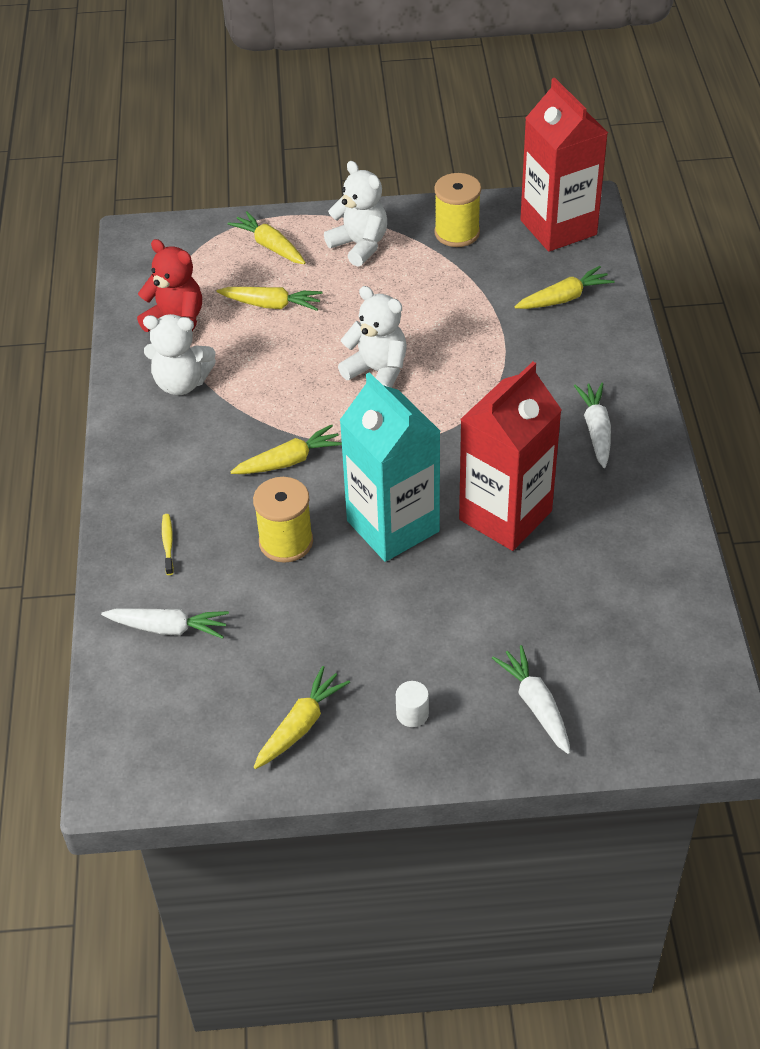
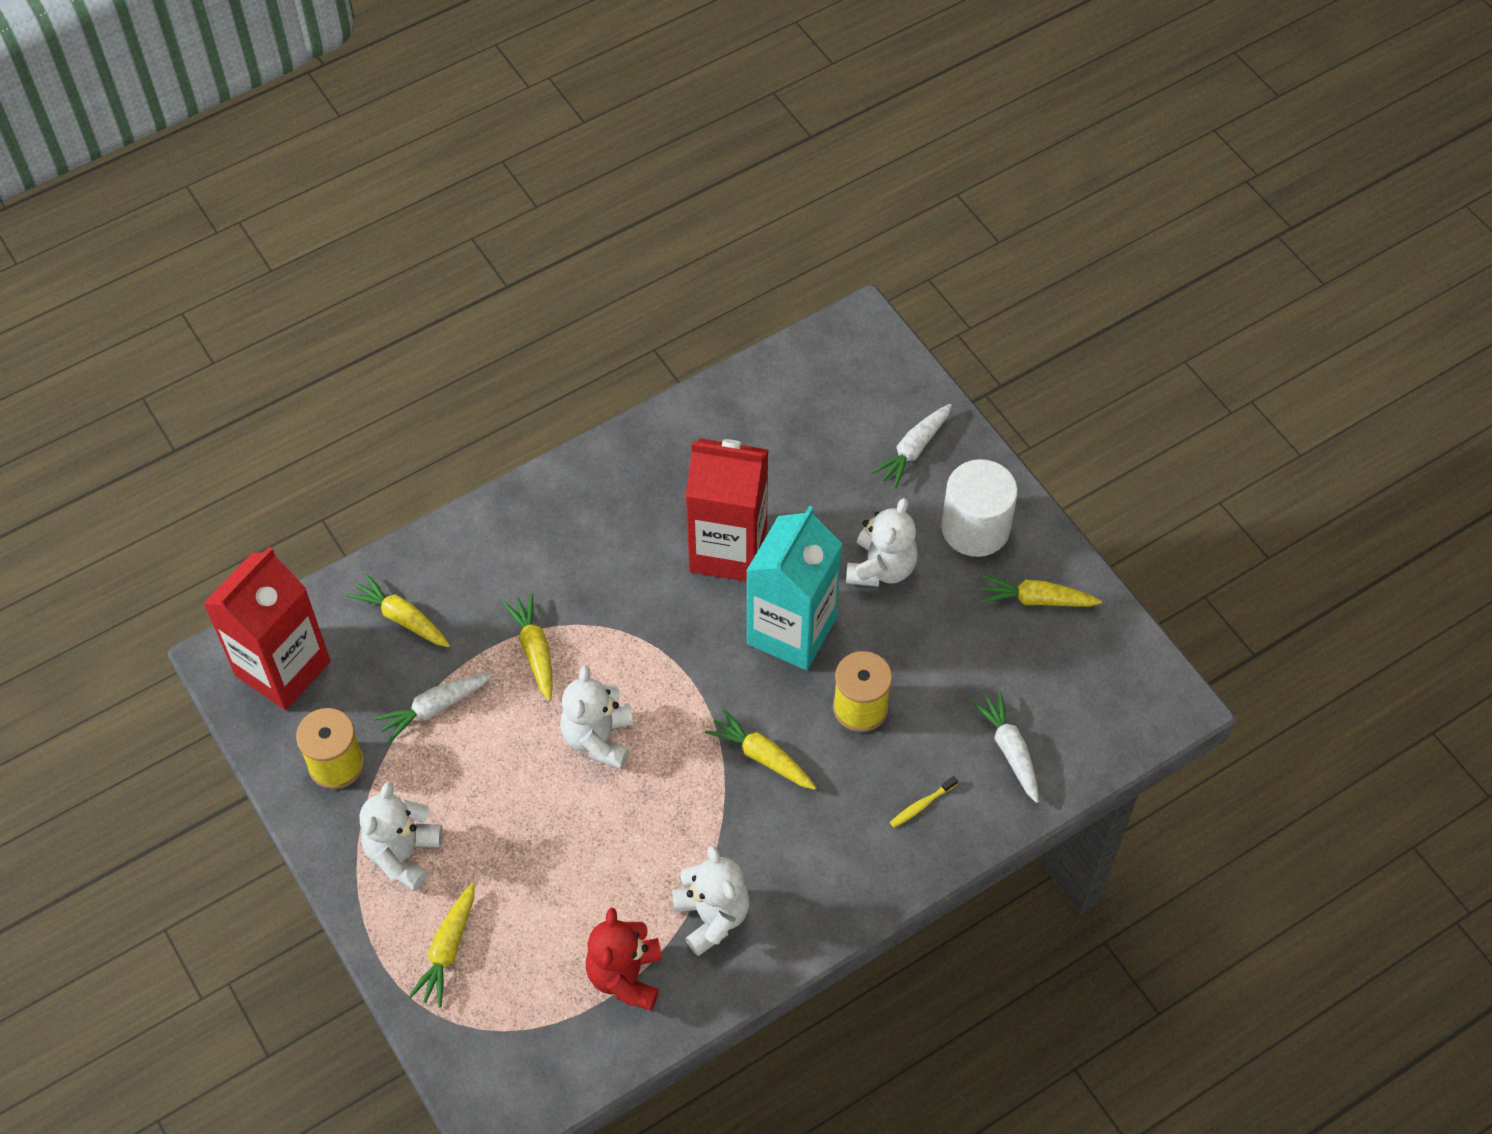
camera: 120 degrees left, 10 degrees up
yellow carrot [217,287,323,311] -> yellow carrot moved to [502,593,553,701]
white cylinder [396,681,429,727] -> white cylinder [941,459,1018,557], size x2.39
white carrot [574,383,611,468] -> white carrot moved to [374,673,492,743]
none -> white teddy bear [846,498,918,587]

